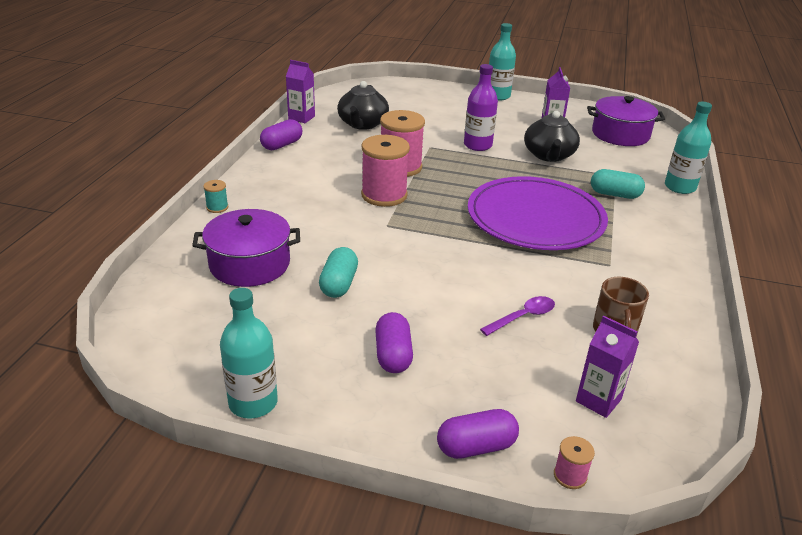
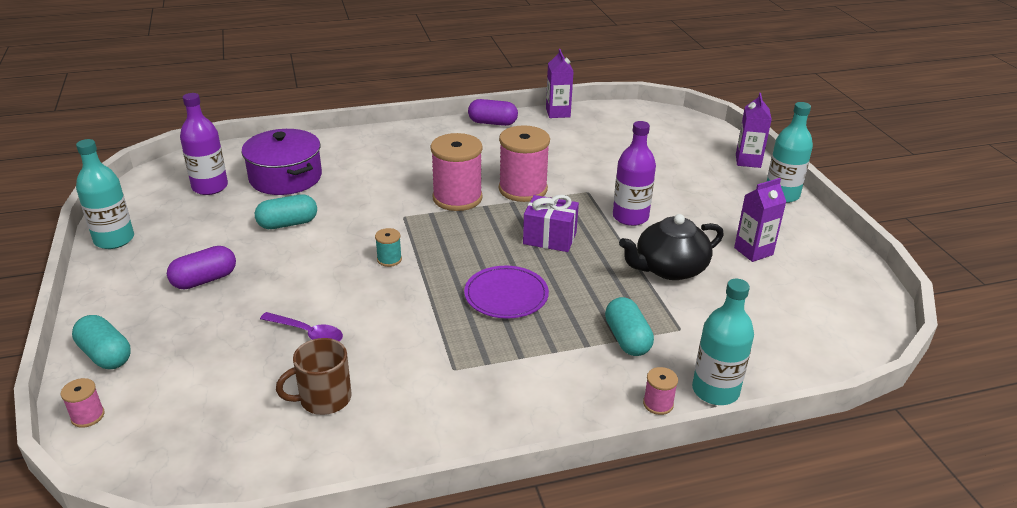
camera: 60 degrees right, 0 degrees up
turquoise spool [203,180,228,213] -> turquoise spool moved to [375,228,402,267]
black teapot [337,81,389,130] -> none
purple capsule [437,409,519,459] -> turquoise capsule [72,315,131,369]
purple plate [468,176,608,250] -> purple plate [464,266,549,319], size x0.50
purple carton [576,316,639,418] -> purple carton moved to [736,93,772,168]
purple pot [587,96,665,146] -> none
none -> purple bottle [180,93,228,195]
none -> purple gift [523,195,579,252]
none -> pink spool [643,367,678,415]

